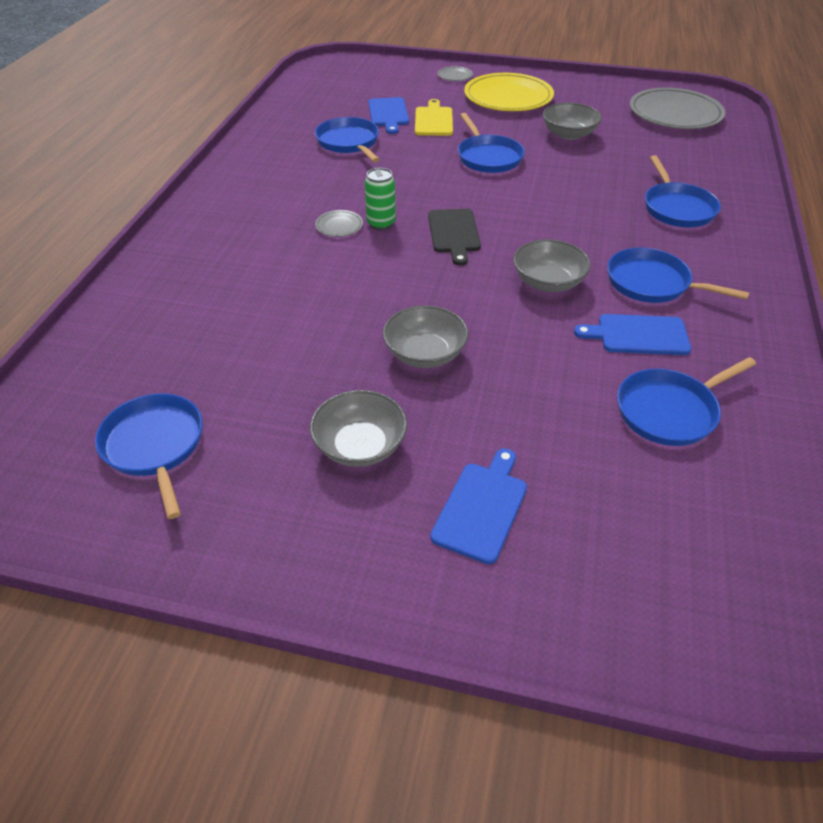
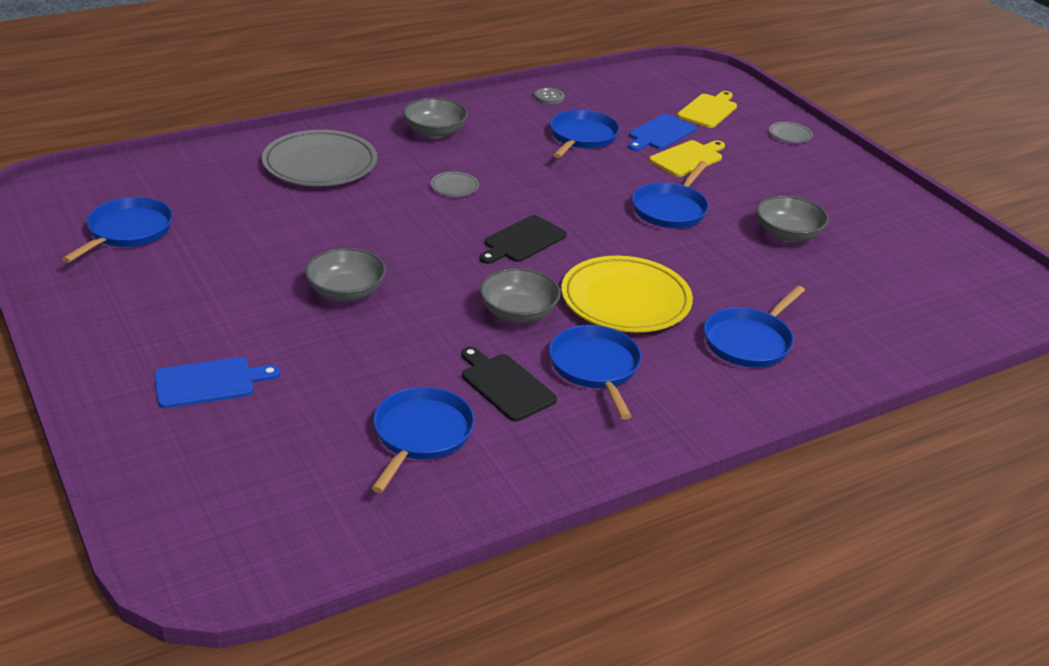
camera: 45 degrees right, 10 degrees down
grey bowl [310,390,407,467] -> grey bowl moved to [403,98,468,138]
green can [365,168,396,230] -> none
yellow plate [464,73,554,111] -> yellow plate moved to [561,256,693,332]
blue cutting board [574,314,691,355] -> black cutting board [461,347,557,421]
blue pan [617,357,756,446] -> blue pan turned 90 degrees clockwise [372,387,475,493]
grey plate [630,88,725,129] -> grey plate moved to [262,130,377,186]
none -> grey button [534,88,564,104]
none -> yellow cutting board [677,91,737,128]

